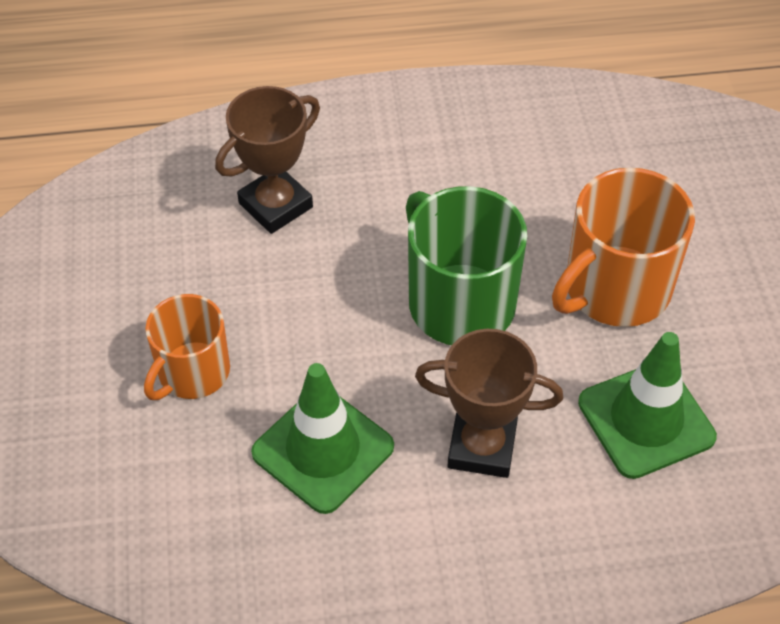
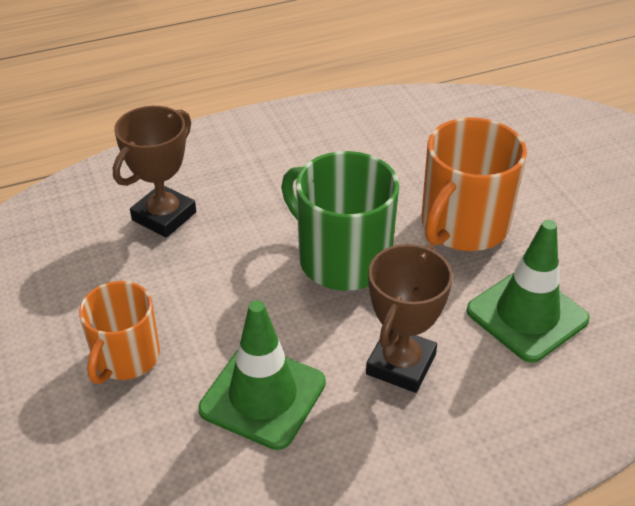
camera: 15 degrees left, 10 degrees down
brown trophy [415,329,563,478] -> brown trophy turned 60 degrees counterclockwise [366,244,453,393]

